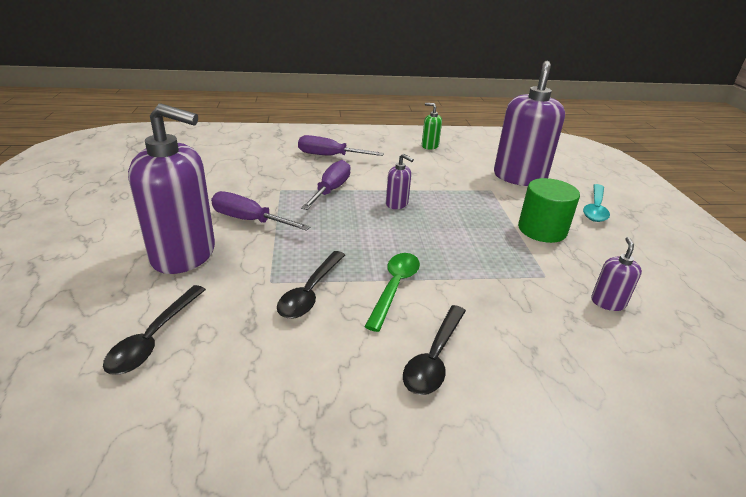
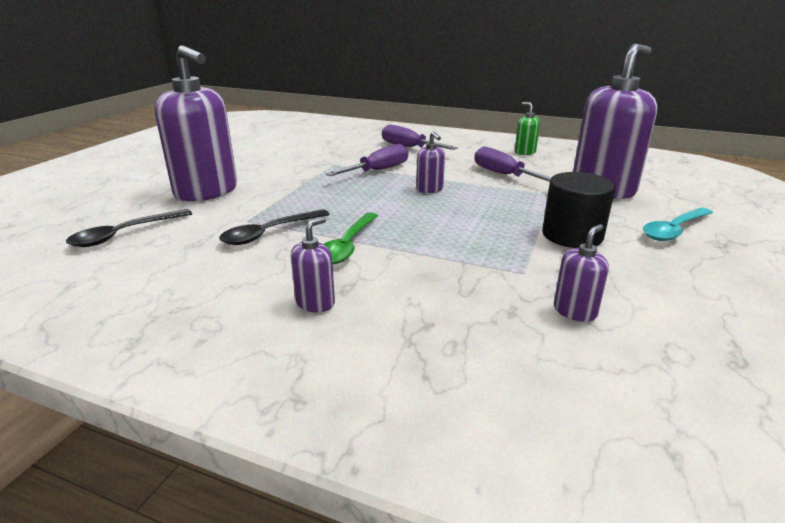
camera: 30 degrees right, 5 degrees down
purple screwdriver [211,191,311,231] -> purple screwdriver moved to [474,147,551,182]
green spoon [365,253,420,332] -> green spoon turned 150 degrees clockwise [323,212,378,264]
black spoon [403,305,466,395] -> purple soap dispenser [291,217,335,312]
green cylinder [518,178,580,243] -> black cylinder [542,172,615,248]

